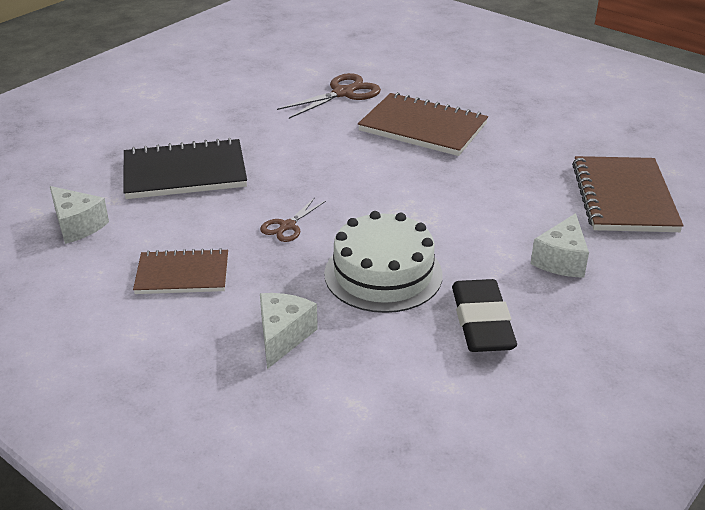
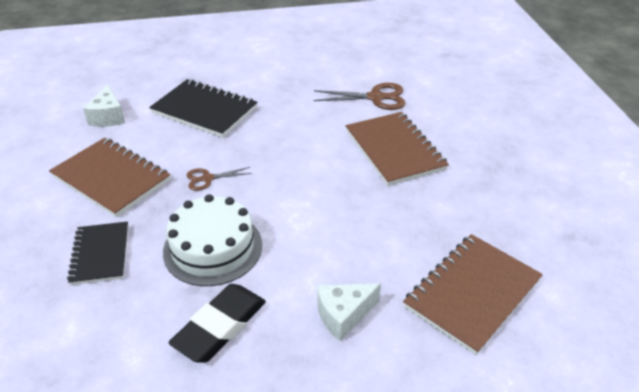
camera: 40 degrees right, 5 degrees up
brown notebook [133,248,228,294] -> brown notebook [49,138,170,217], size x1.55
white cheese [260,293,318,369] -> black notebook [67,222,128,285]

